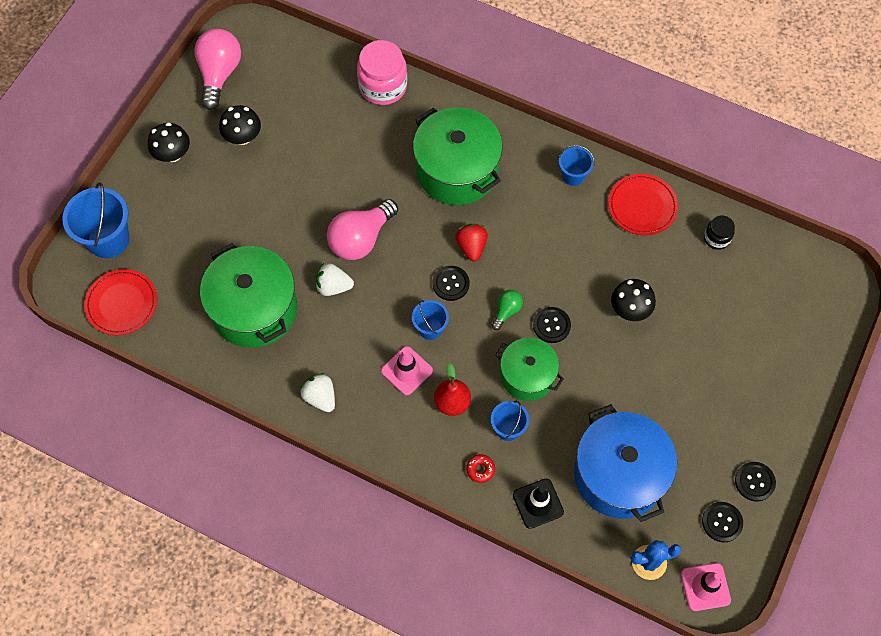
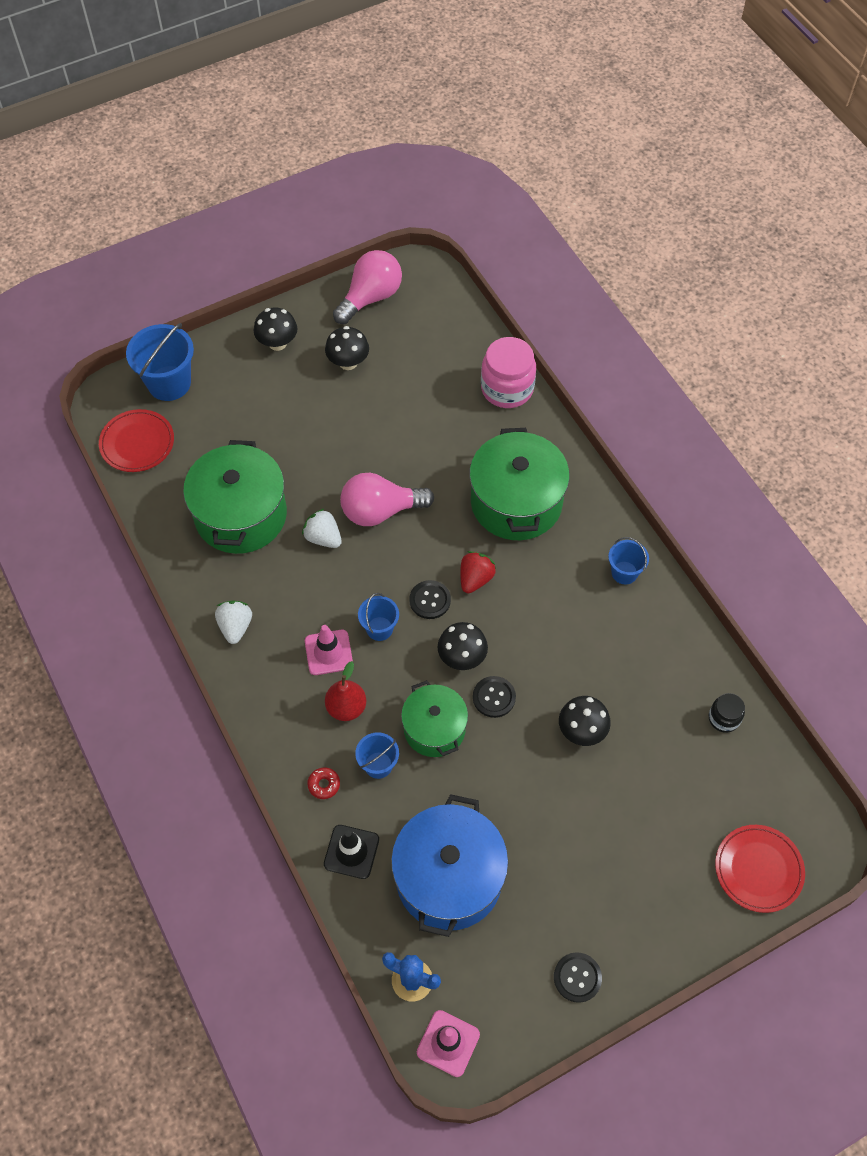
camera: 35 degrees right, 5 degrees down
green light bulb [492,290,523,330] -> black mushroom [438,622,488,670]
red plate [608,174,678,235] -> red plate moved to [715,825,805,913]
black button [702,502,743,542] -> none

